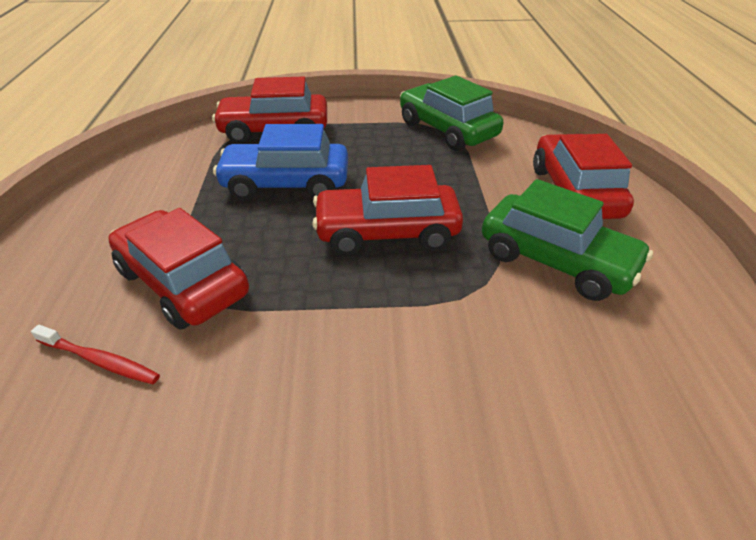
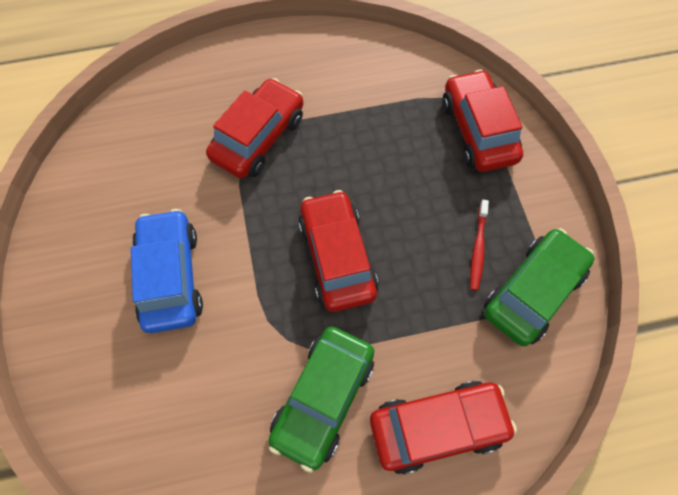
camera: 80 degrees right, 25 degrees up
red toothbrush [31,325,160,384] -> red toothbrush moved to [470,200,489,291]
blue car [213,124,348,200] -> blue car moved to [131,209,203,333]

